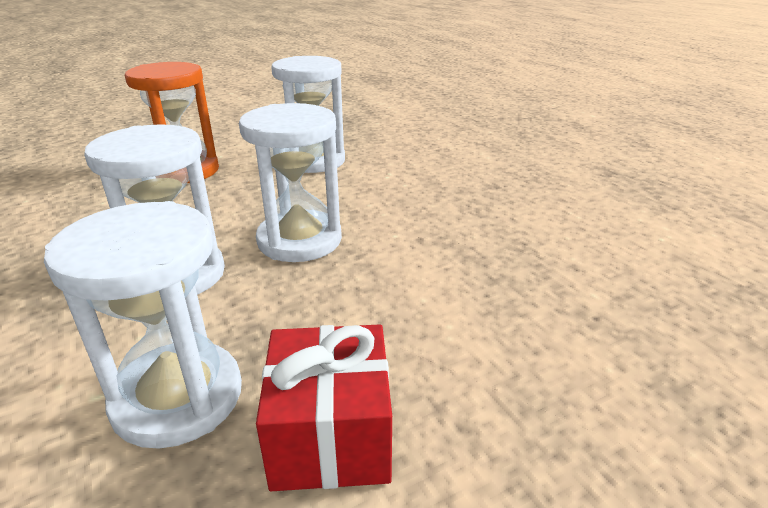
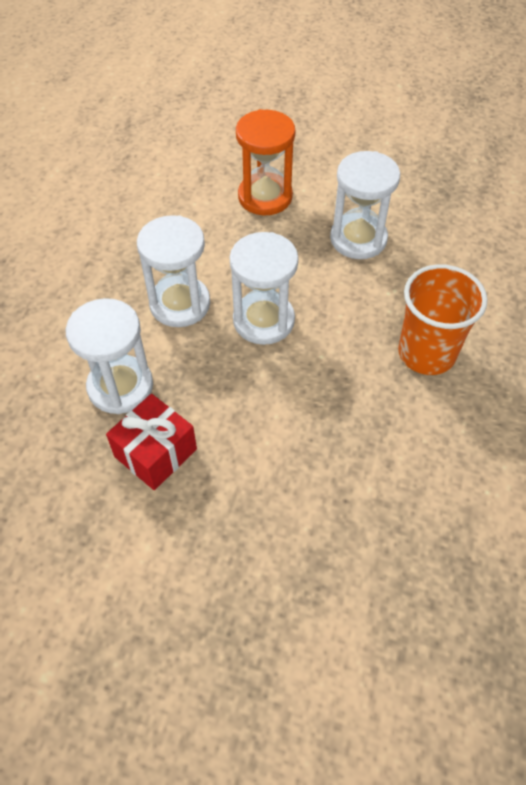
camera: 45 degrees right, 25 degrees up
none -> orange cup [398,264,488,375]

